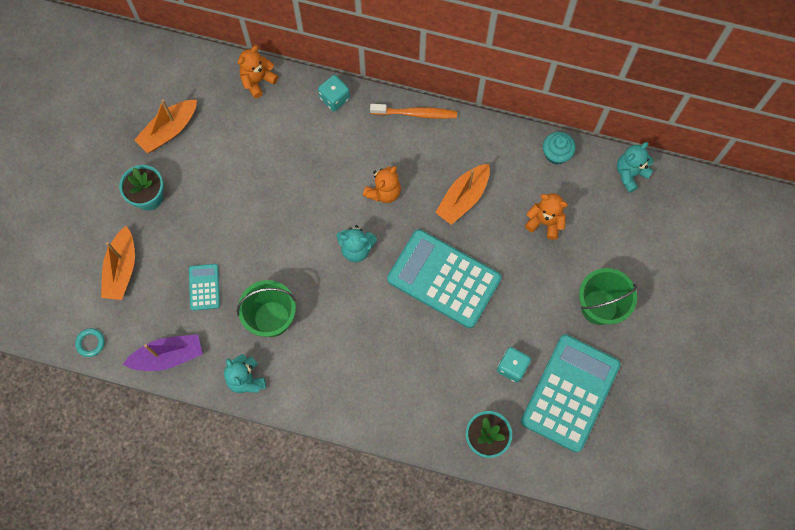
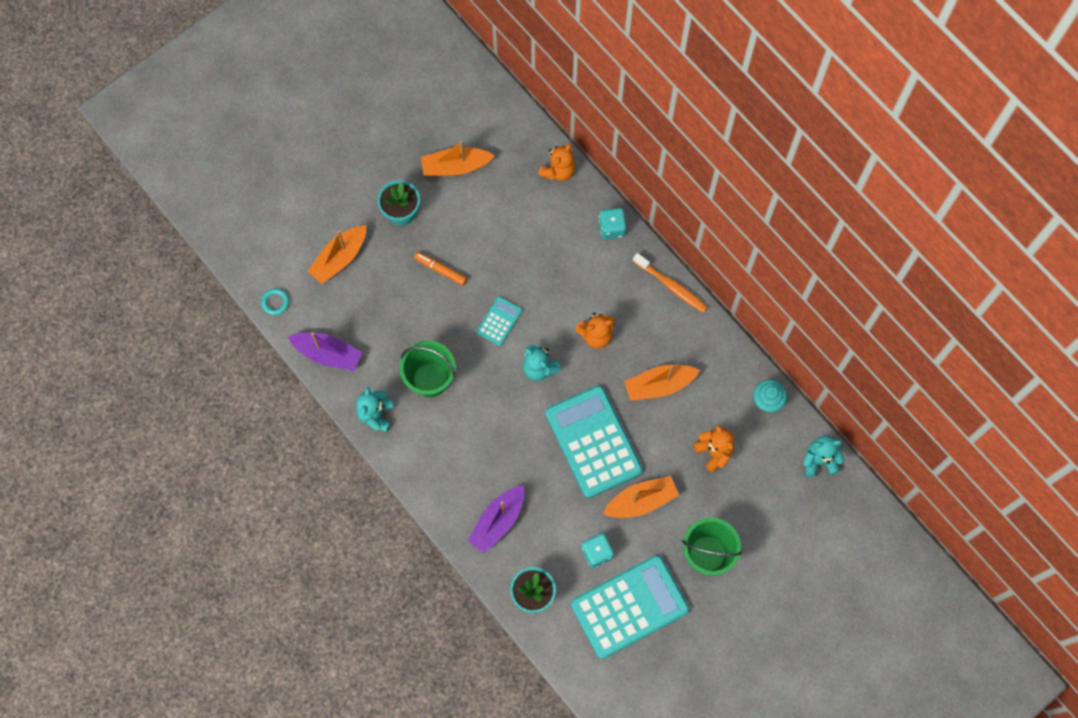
camera: 35 degrees right, 0 degrees up
turquoise calculator [189,264,220,311] -> turquoise calculator moved to [477,296,522,346]
orange teddy bear [237,45,278,98] -> orange teddy bear turned 135 degrees clockwise [538,143,576,181]
none -> orange marker [414,252,467,286]
none -> purple boat [468,485,524,553]
none -> orange boat [603,476,679,518]

